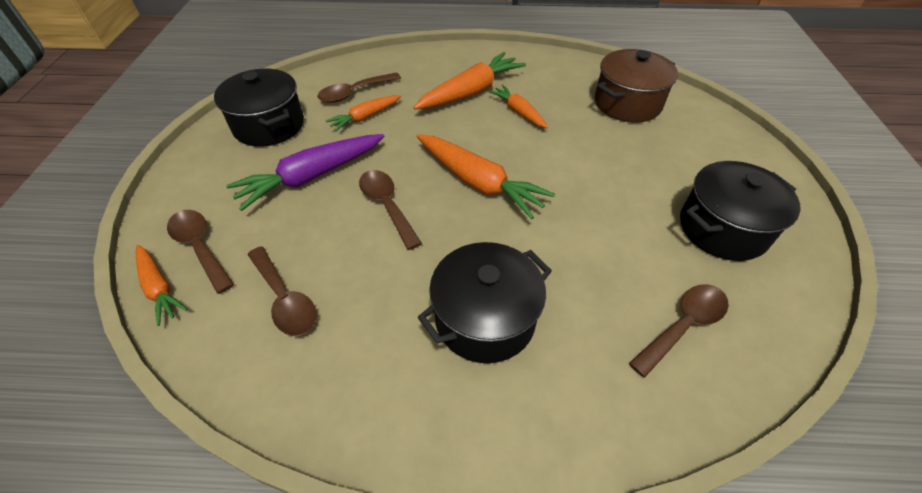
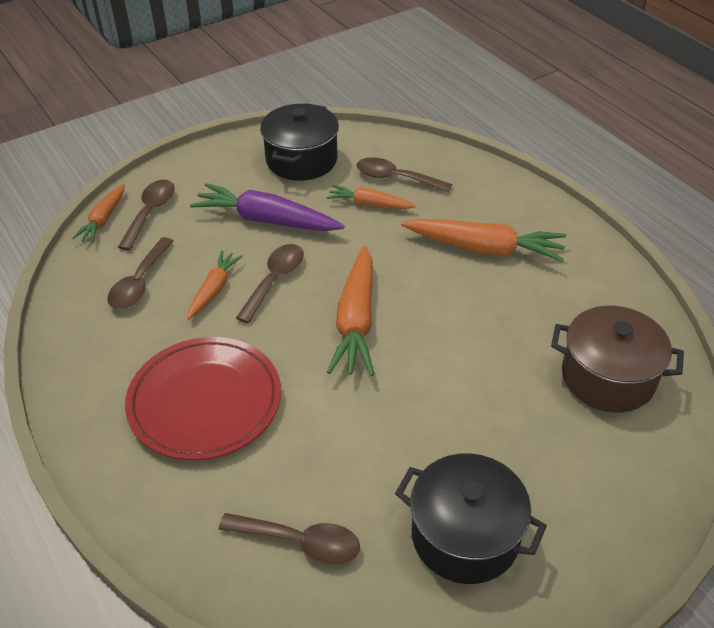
camera: 55 degrees right, 5 degrees down
black pot [418,242,552,363] -> red plate [125,337,281,460]
orange carrot [488,85,548,128] -> orange carrot moved to [187,250,243,320]

